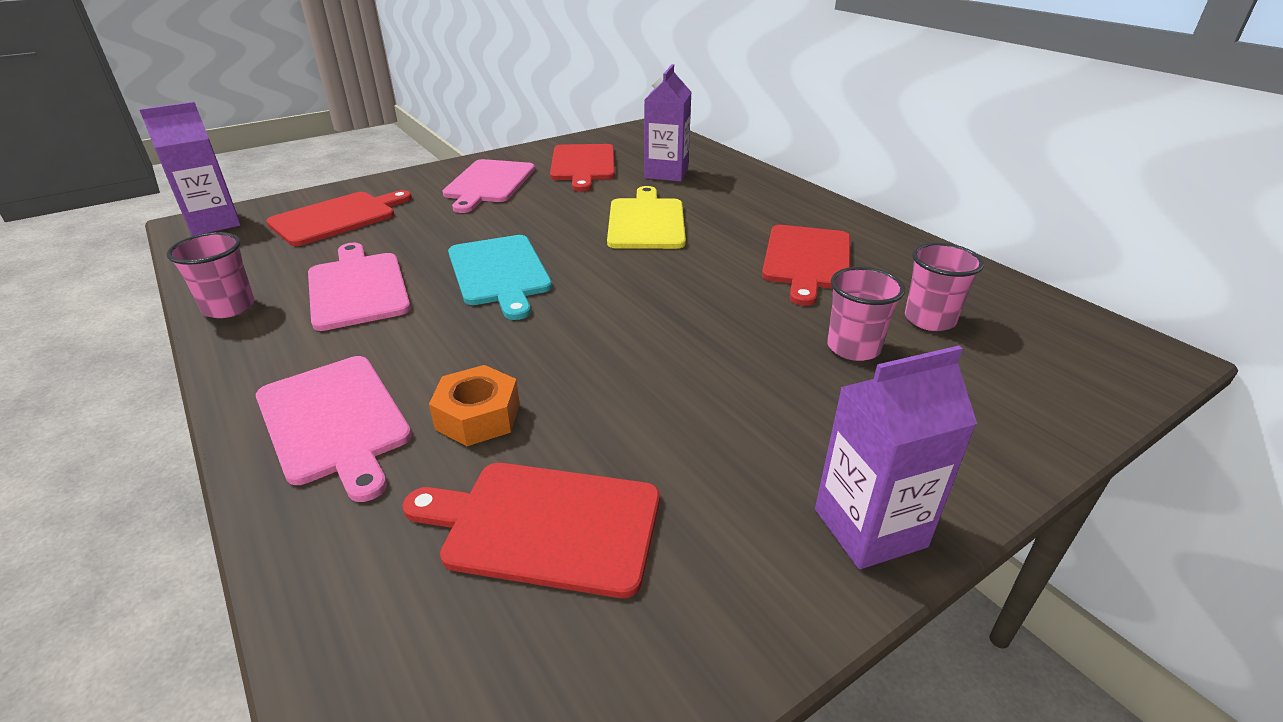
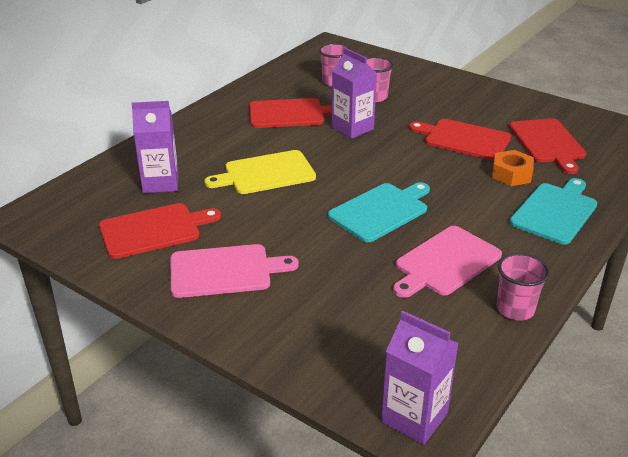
camera: 110 degrees left, 0 degrees up
pink cutting board [256,356,412,502] -> turquoise cutting board [509,178,597,245]
red cutting board [266,190,412,246] -> red cutting board moved to [409,119,511,160]
purple carton [815,346,977,569] -> purple carton moved to [332,48,377,139]

